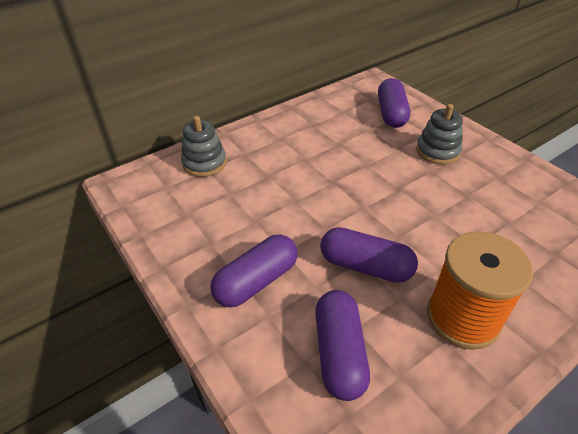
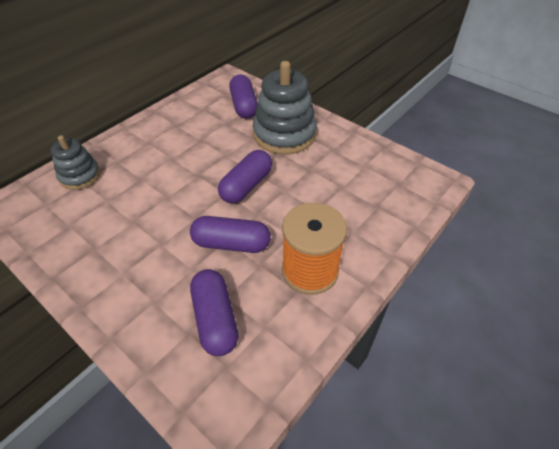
camera: 15 degrees left, 5 degrees up
purple capsule [210,234,298,308] -> purple capsule moved to [218,150,272,204]
grey stacking toy [416,104,463,164] -> grey stacking toy [253,61,317,155], size x1.73

